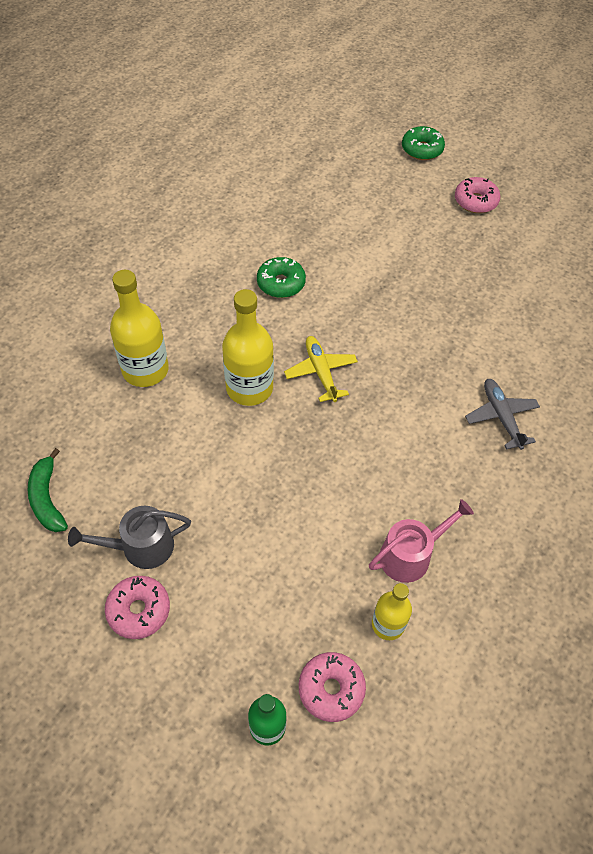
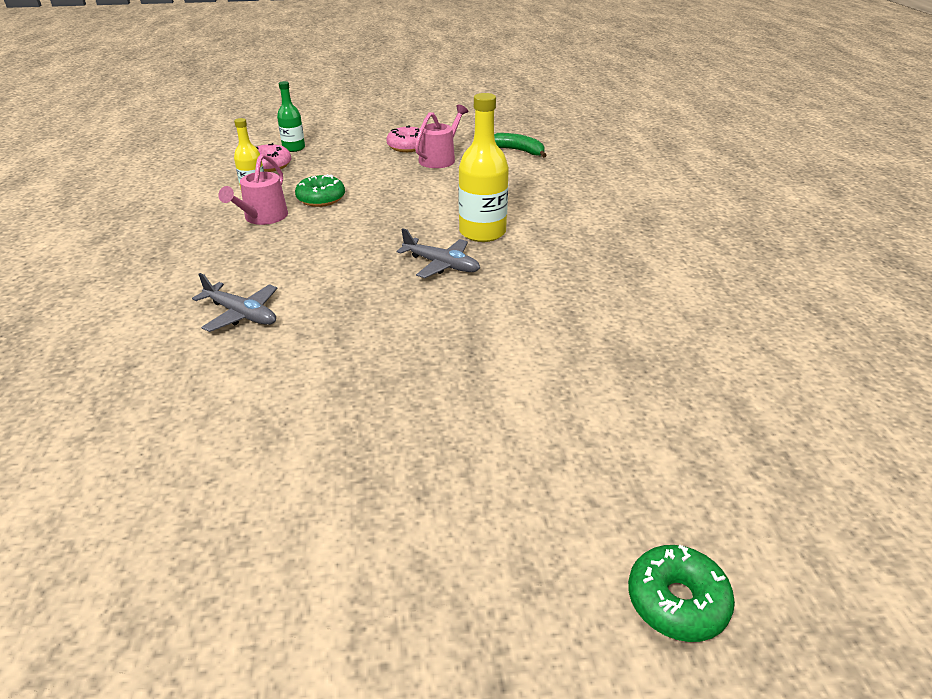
camera: 140 degrees right, 20 degrees down
grey watering can [68,506,191,569] -> pink watering can [415,104,468,168]
yellow bottle [110,270,169,387] -> none
green donut [257,257,306,298] -> green donut moved to [295,174,345,207]
yellow plane [284,336,358,402] -> grey plane [397,228,480,278]
pink donut [455,177,500,213] -> none

